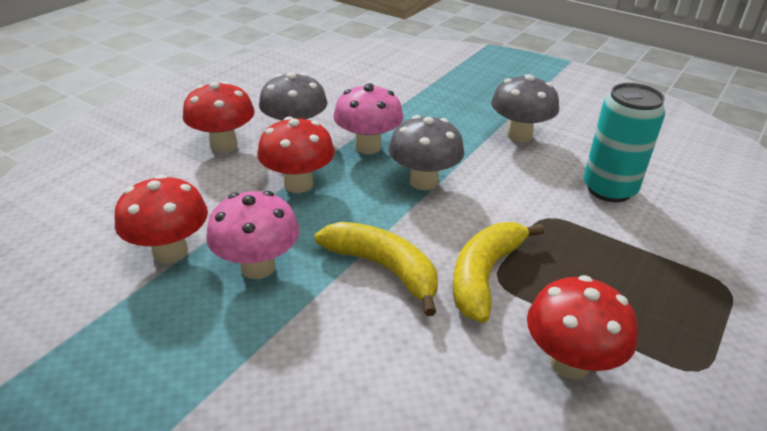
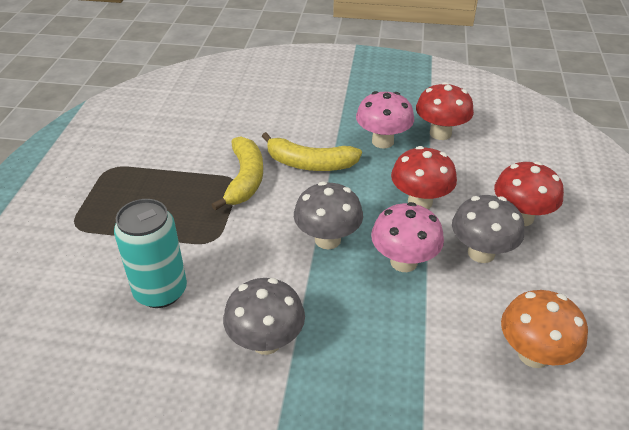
camera: 155 degrees right, 5 degrees up
red mushroom [527,275,638,379] -> none
none -> orange mushroom [501,290,588,368]

